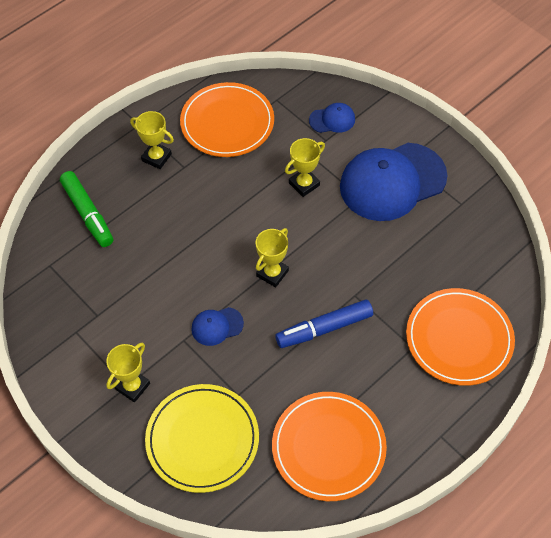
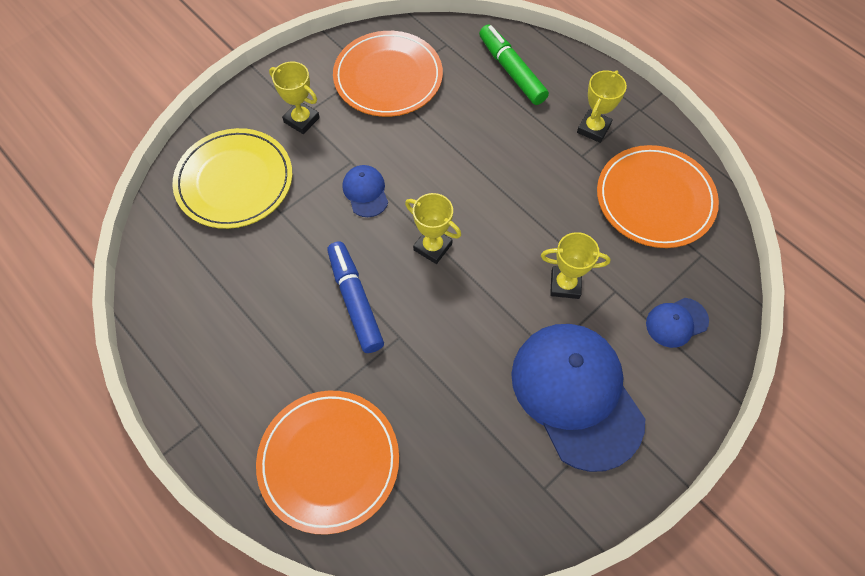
camera: 90 degrees right, 5 degrees up
green marker [60,171,113,247] -> green marker turned 90 degrees clockwise [479,25,549,105]
orange plate [272,392,387,501] -> orange plate moved to [333,31,443,117]
yellow trophy [285,138,325,197] -> yellow trophy turned 45 degrees counterclockwise [541,232,610,299]
blue cap [309,103,355,133] -> blue cap turned 75 degrees clockwise [646,298,709,348]

